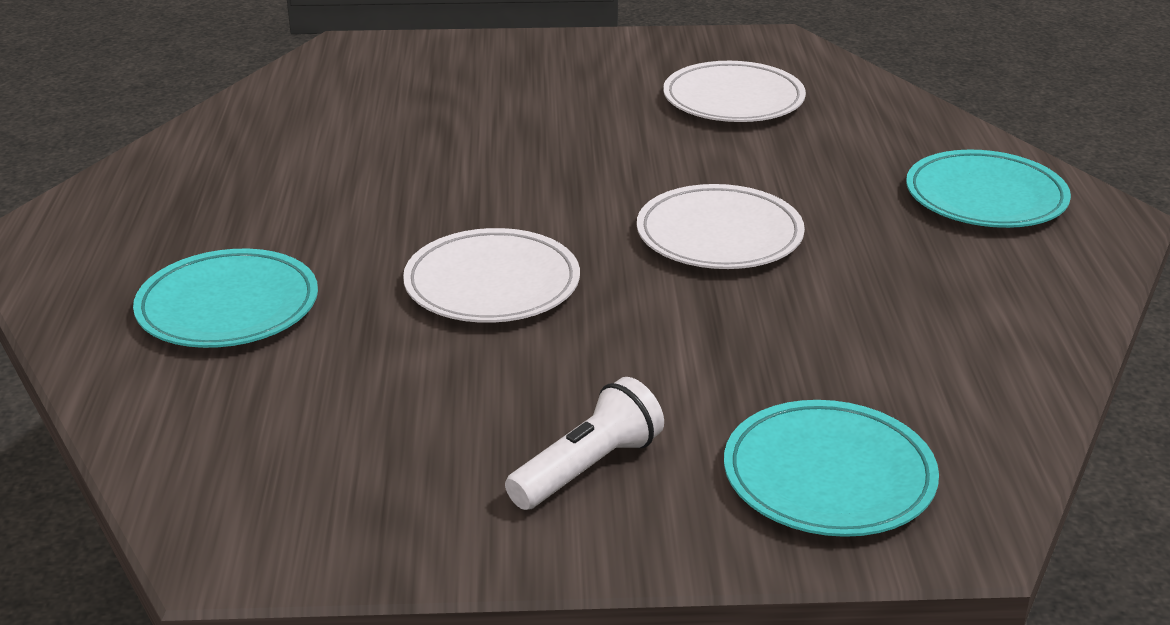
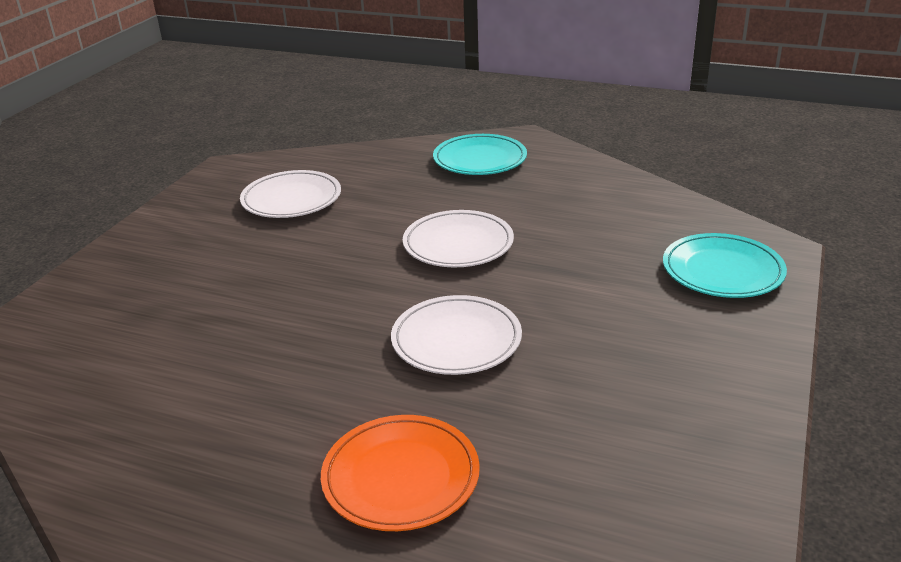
camera: 65 degrees left, 0 degrees up
turquoise plate [133,249,318,348] -> orange plate [321,415,480,531]
white flashlight [505,377,664,510] -> none

